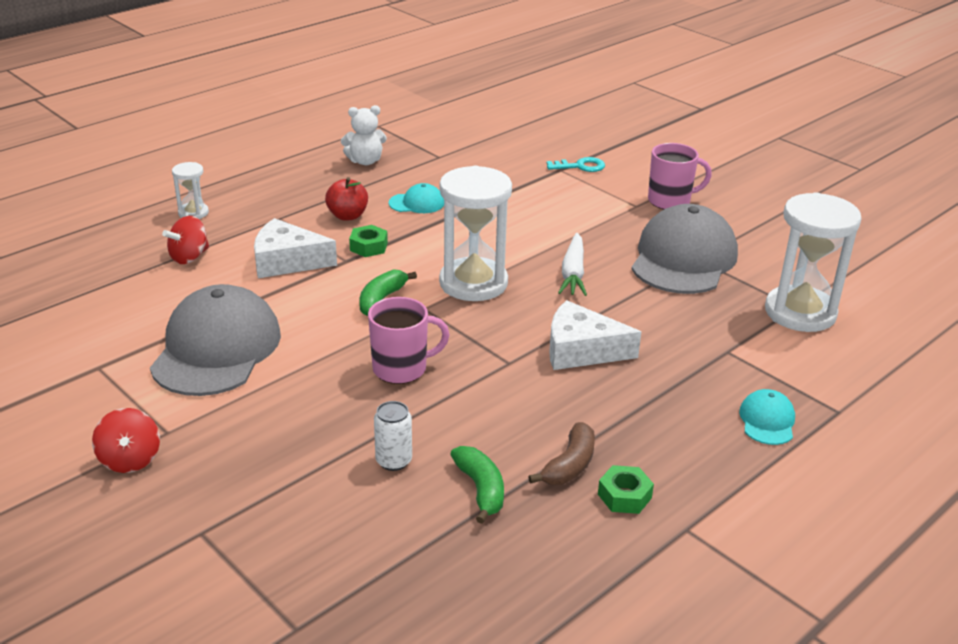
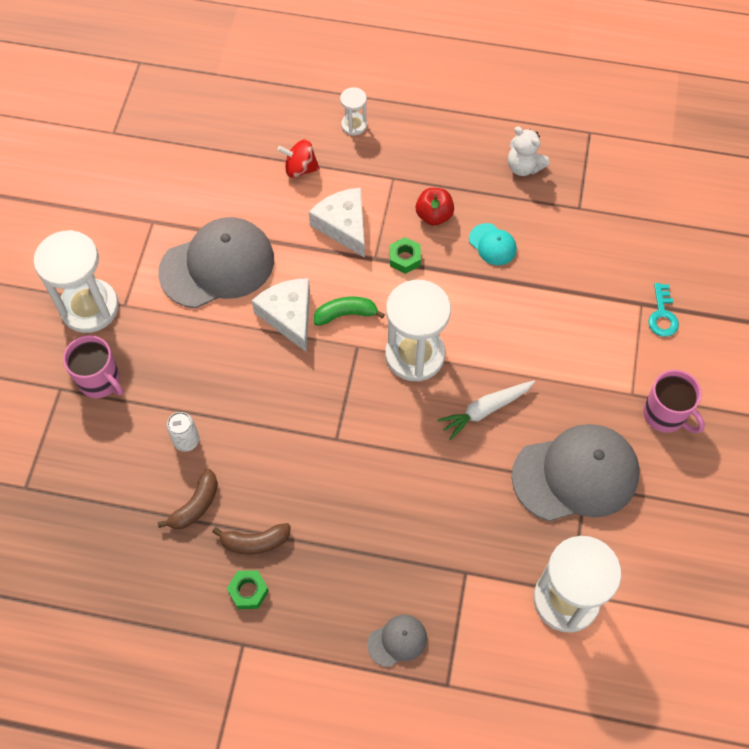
camera: 55 degrees right, 30 degrees up
red spinning top [92,408,160,473] -> white hourglass [33,230,119,333]
pink mug [368,297,450,384] -> pink mug moved to [63,335,123,398]
green banana [450,446,504,524] -> brown banana [158,469,218,529]
turquoise key [547,157,605,172] -> turquoise key turned 45 degrees clockwise [648,283,679,337]
white cheese [549,300,641,370] -> white cheese moved to [252,278,310,352]
turquoise cap [739,389,795,445] -> grey cap [367,615,427,668]

